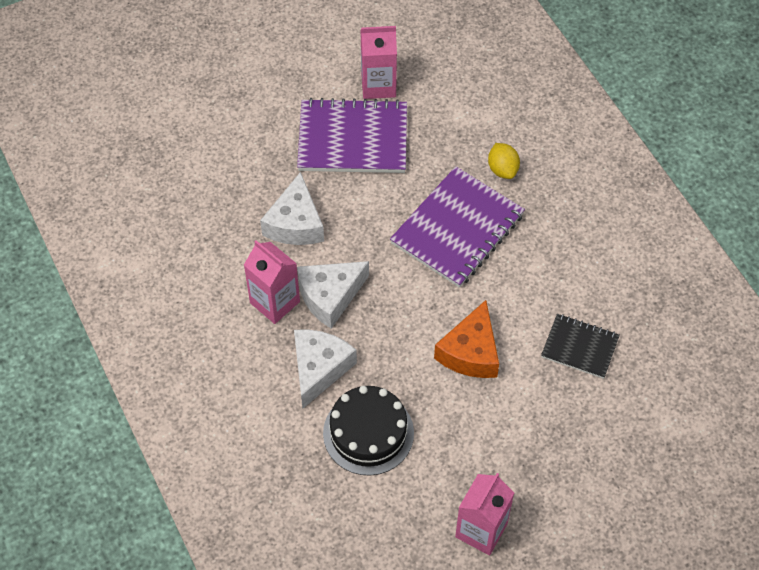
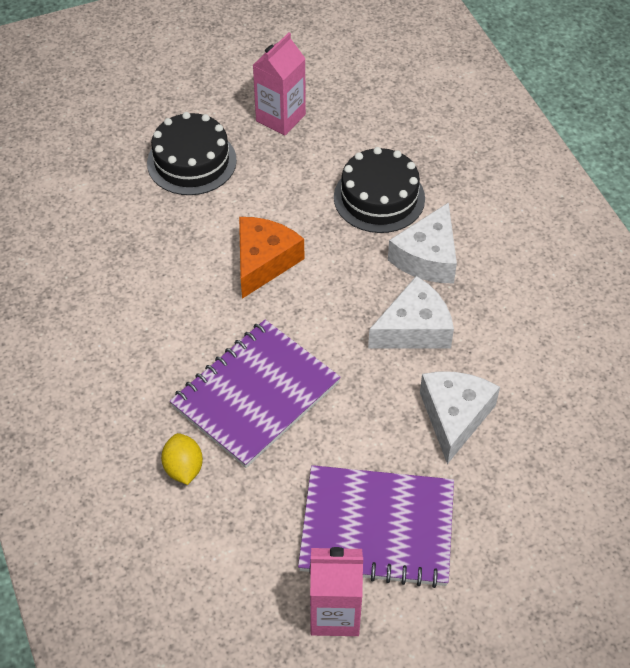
camera: 175 degrees left, 5 degrees down
pink carton [244,240,300,324] -> none
black notebook [541,314,620,379] -> none
none -> black cake [147,112,237,195]

